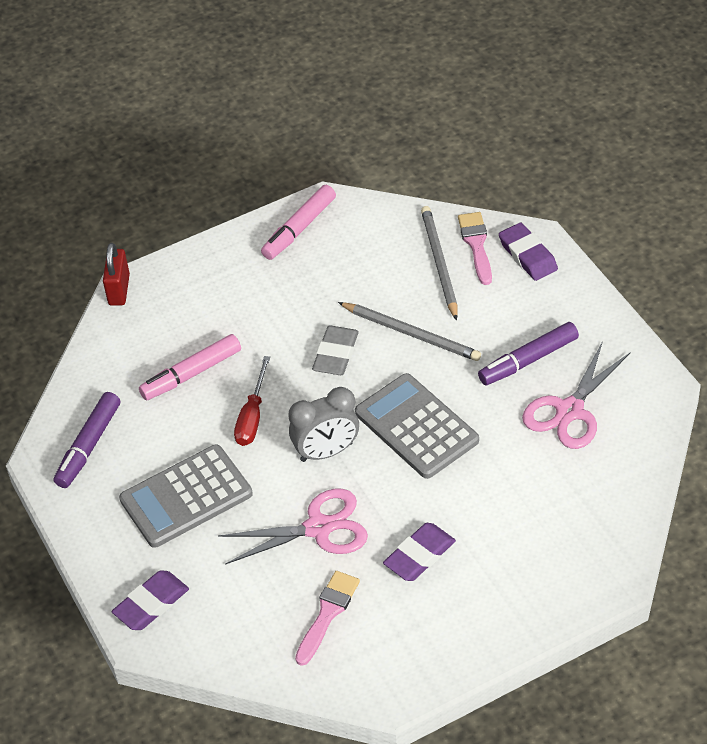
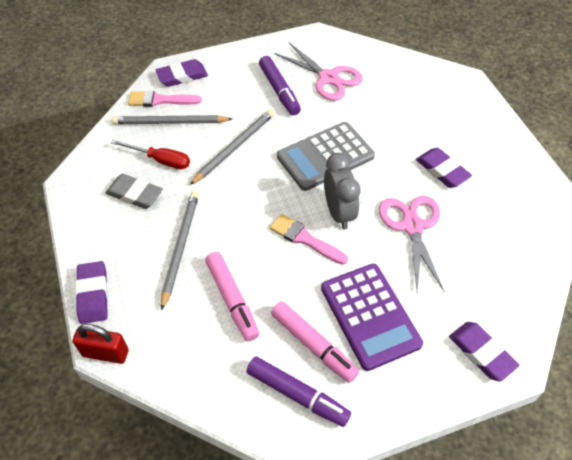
camera: 85 degrees left, 5 degrees up
grey calculator [119,444,253,548] -> purple calculator [321,264,423,371]
red screwdriver [234,356,270,446] -> red screwdriver moved to [111,139,190,169]
pink marker [261,185,336,260] -> pink marker moved to [271,301,359,383]
pink brush [295,571,360,666] -> pink brush moved to [270,214,348,265]
grey eraser [312,325,359,375] -> grey eraser moved to [105,174,163,209]
none -> purple eraser [75,261,108,324]
none -> grey pencil [161,192,199,311]

